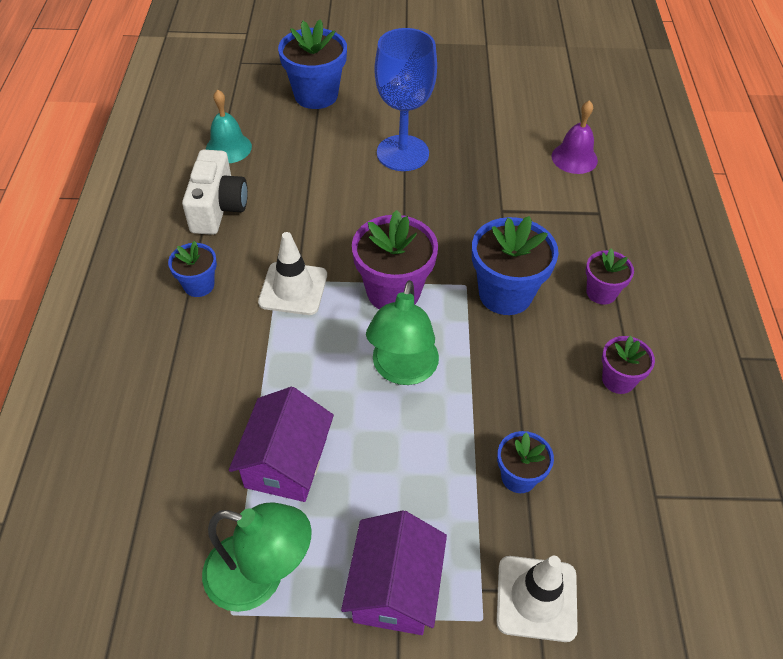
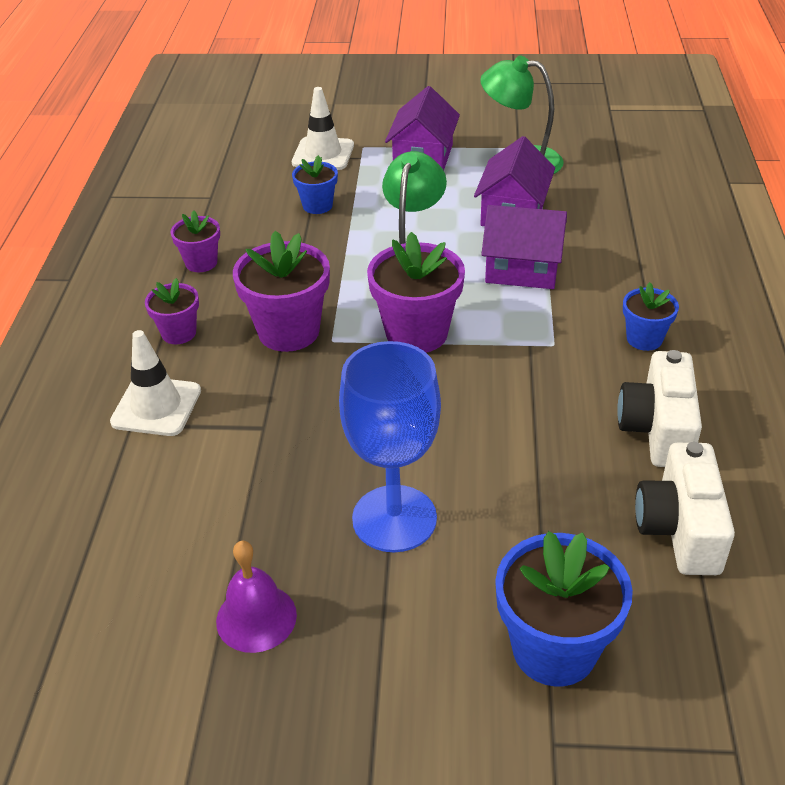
camera: 175 degrees left, 10 degrees down
turquoise bell [206,90,252,163] -> white camera [635,442,735,575]
white traffic cone [258,232,327,315] -> white traffic cone moved to [110,330,201,436]
blue flower pot [472,216,558,315] -> purple flower pot [233,231,330,352]
purple bell [552,100,598,174] -> purple bell moved to [216,541,297,653]
none -> purple house [481,205,567,289]

